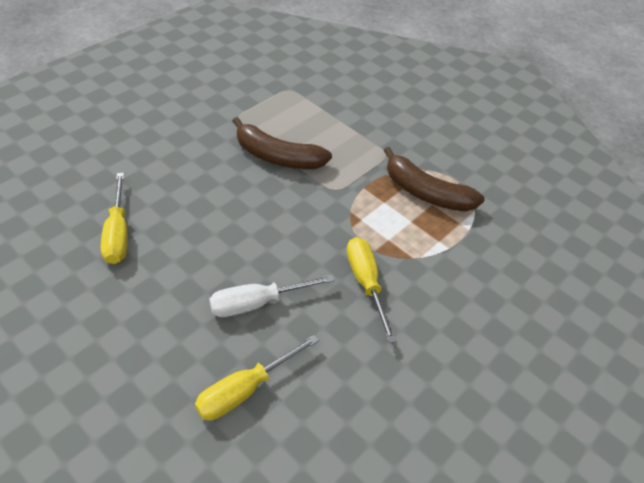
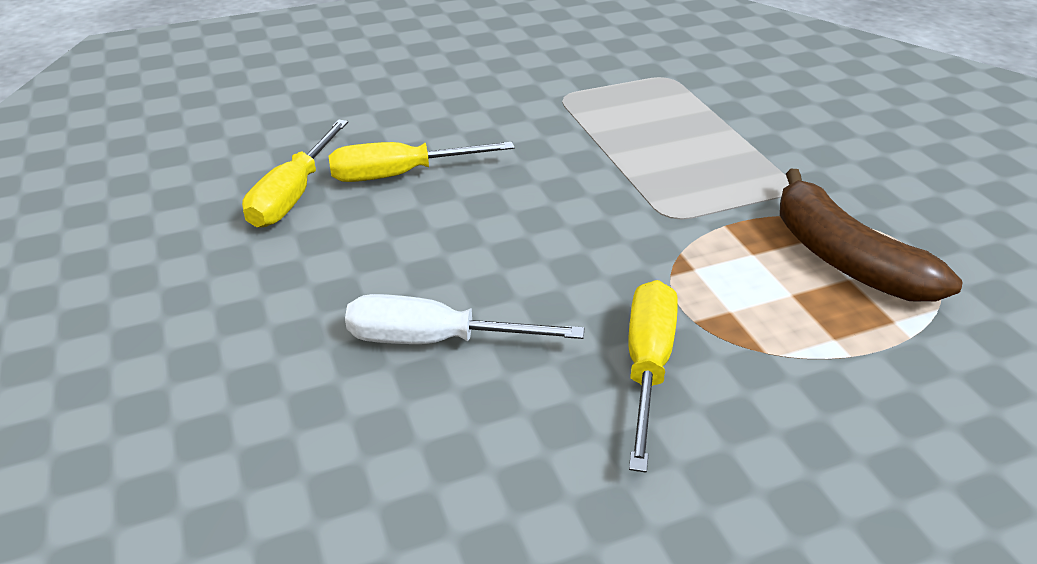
camera: 30 degrees right, 10 degrees down
yellow screwdriver [195,335,319,421] -> yellow screwdriver moved to [329,142,515,182]
brown banana [233,117,332,169] -> none

